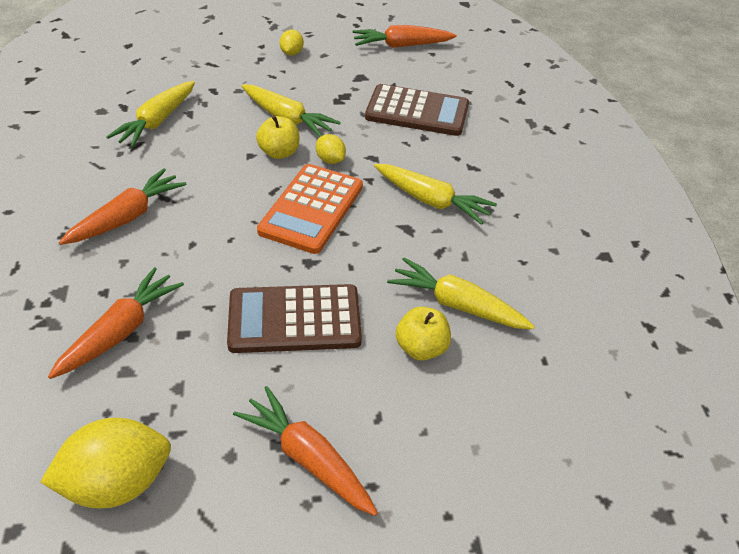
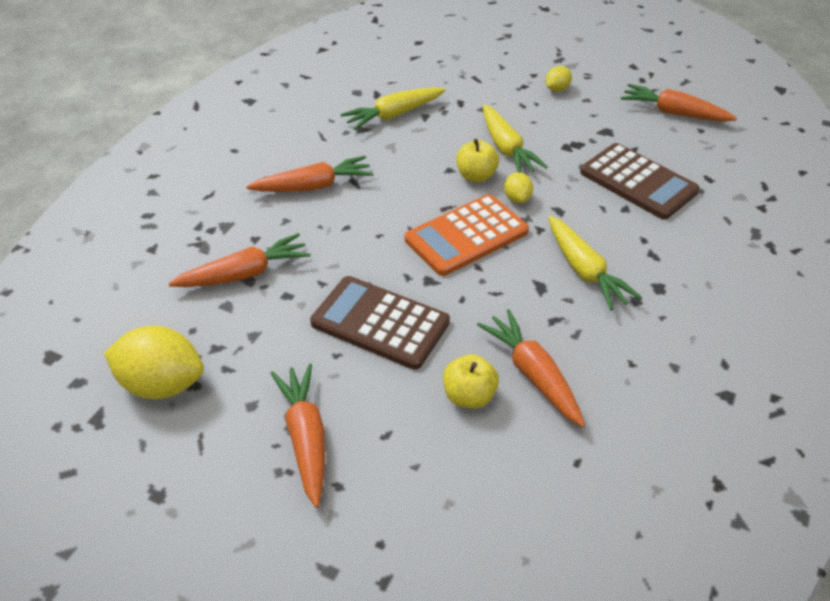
camera: 35 degrees right, 0 degrees up
yellow carrot [387,258,535,329] -> orange carrot [477,309,585,427]

